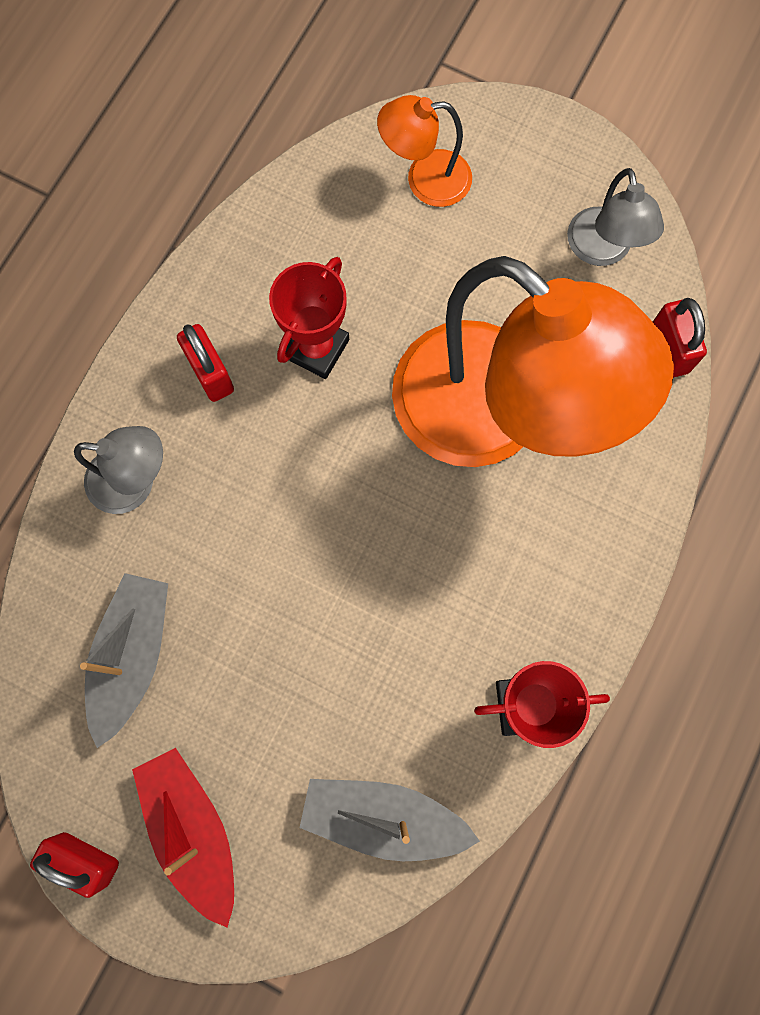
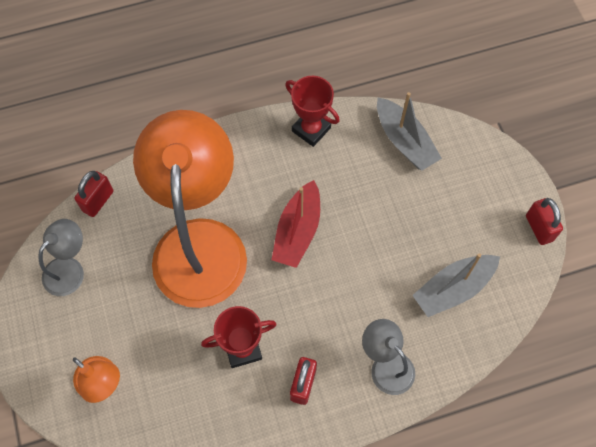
camera: 135 degrees left, 10 degrees down
red boat [132,748,234,928] -> red boat moved to [271,180,320,268]

